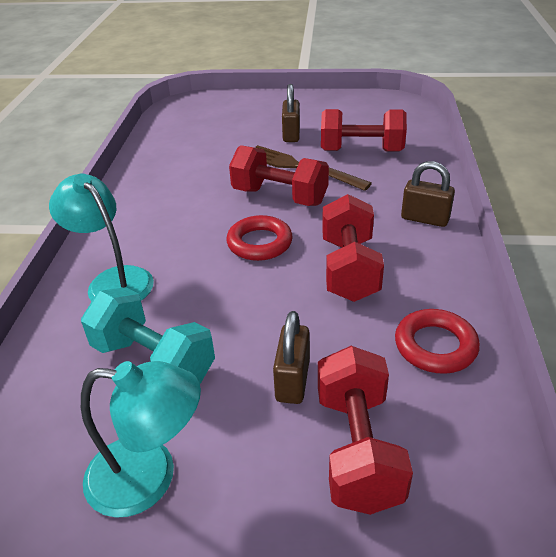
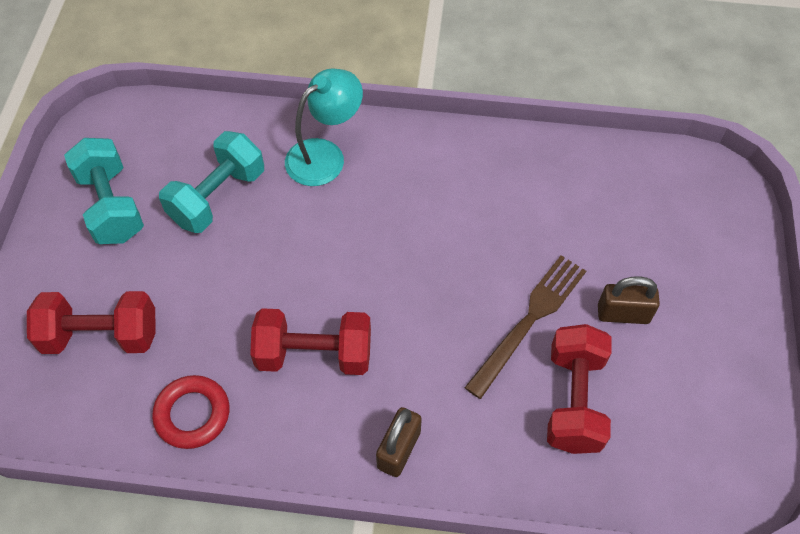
camera: 90 degrees right, 20 degrees up
turquoise lamp [81,361,201,518] -> turquoise dumbbell [64,138,144,244]
red ring [227,215,293,261] -> none
red dumbbell [229,145,329,206] -> none
brown padlock [273,311,310,404] -> none

